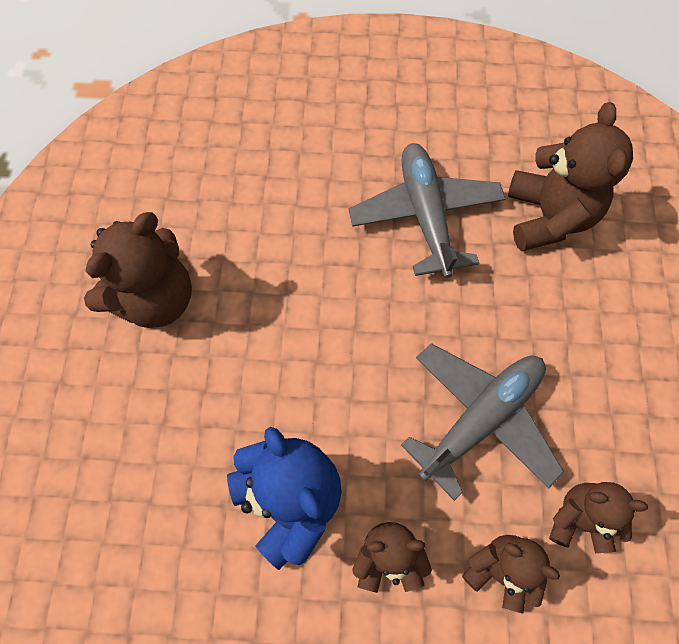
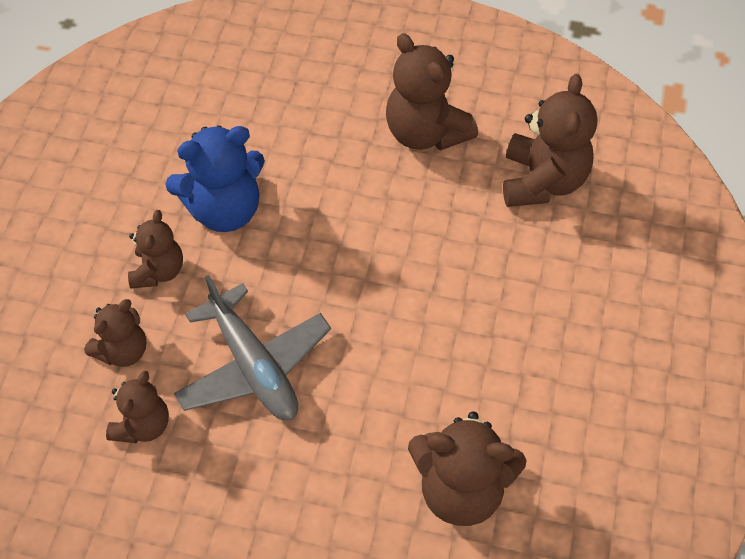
camera: 100 degrees right, 10 degrees down
grey plane [348,143,506,278] -> none
none -> brown teddy bear [503,74,597,207]

